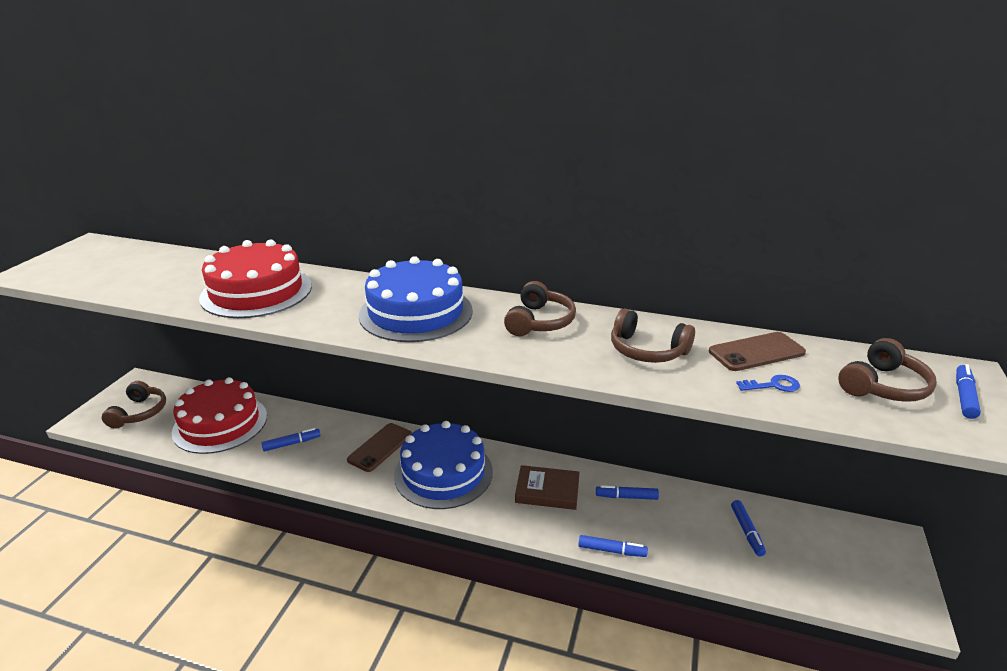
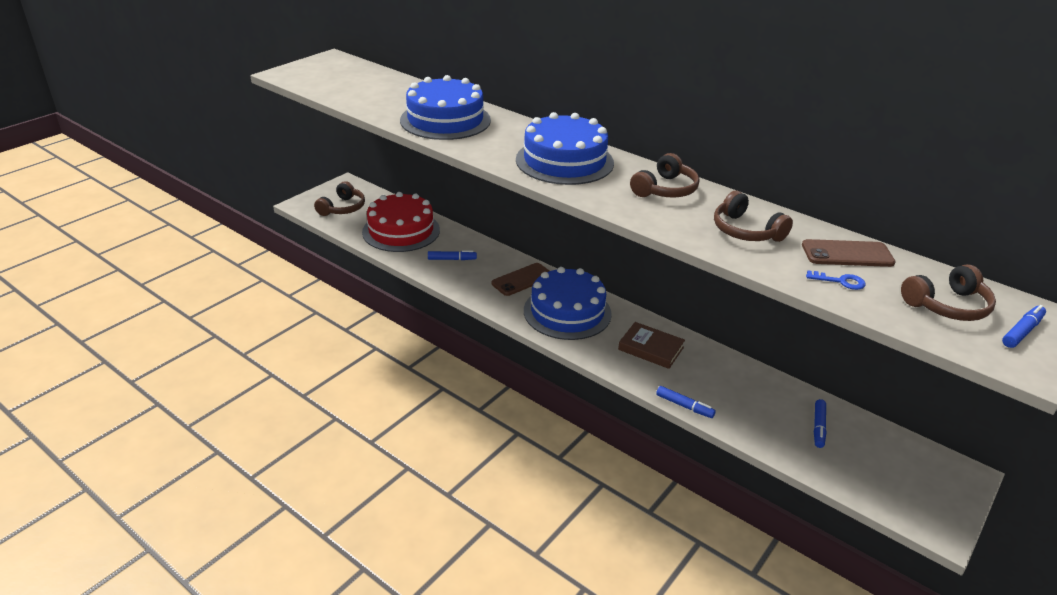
camera: 20 degrees right, 5 degrees up
red cake [199,239,312,318] -> blue cake [400,75,491,140]
blue marker [596,485,659,500] -> none

